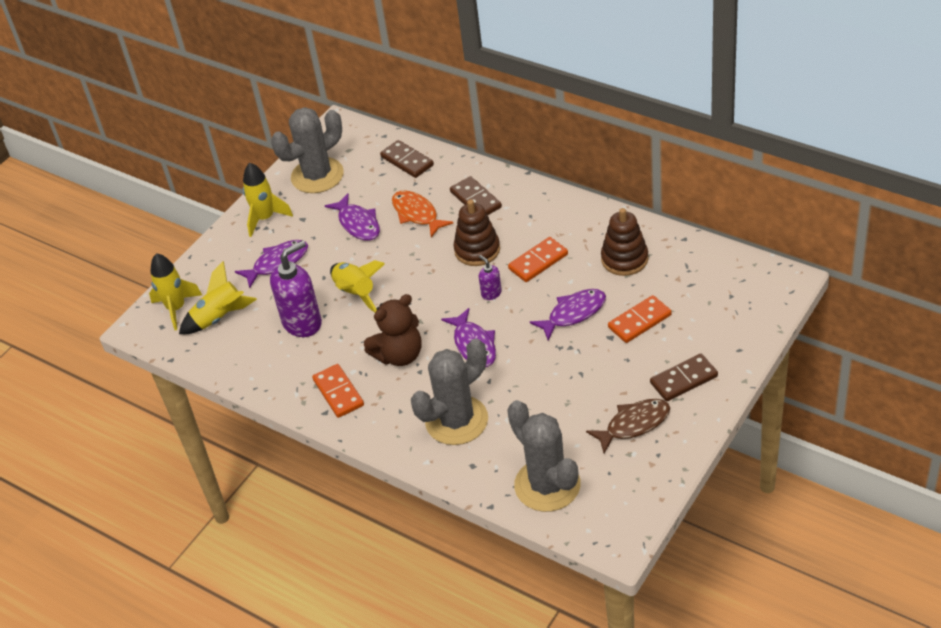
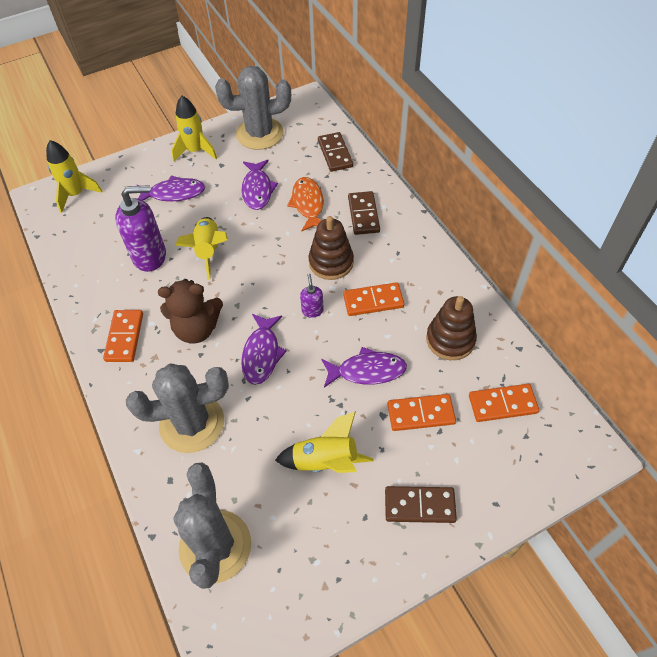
camera: 25 degrees right, 10 degrees up
yellow rocket [179,261,257,334] -> yellow rocket moved to [275,411,374,473]
brown fish [586,399,670,453] -> none
none -> orange domino [469,384,539,422]

